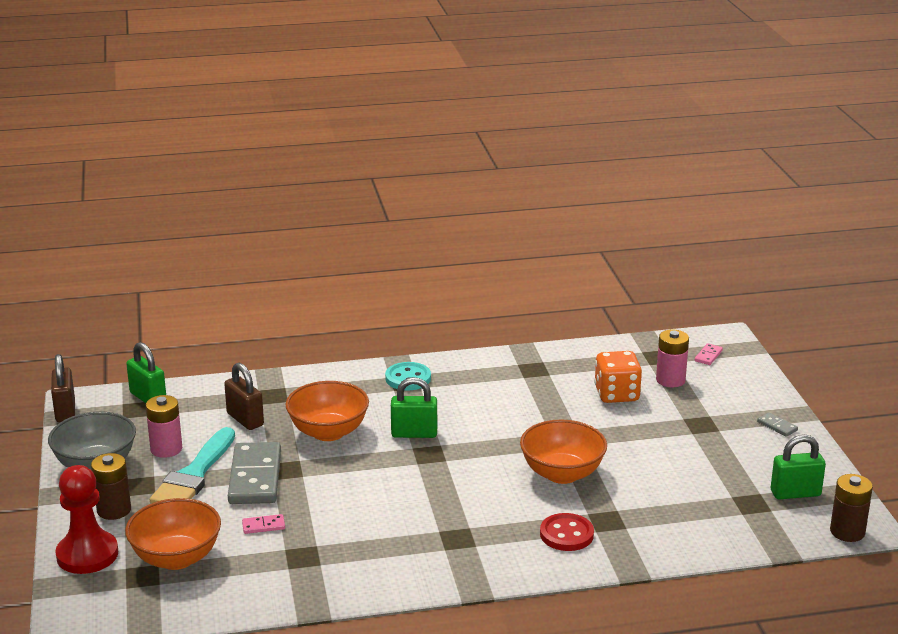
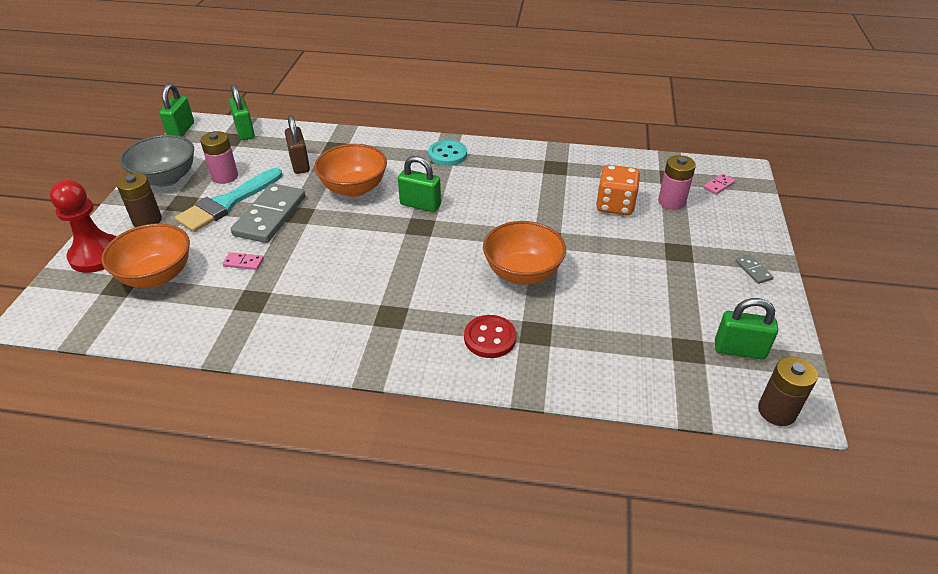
camera: 20 degrees right, 15 degrees up
brown padlock [51,354,75,422] -> green padlock [159,83,194,137]

